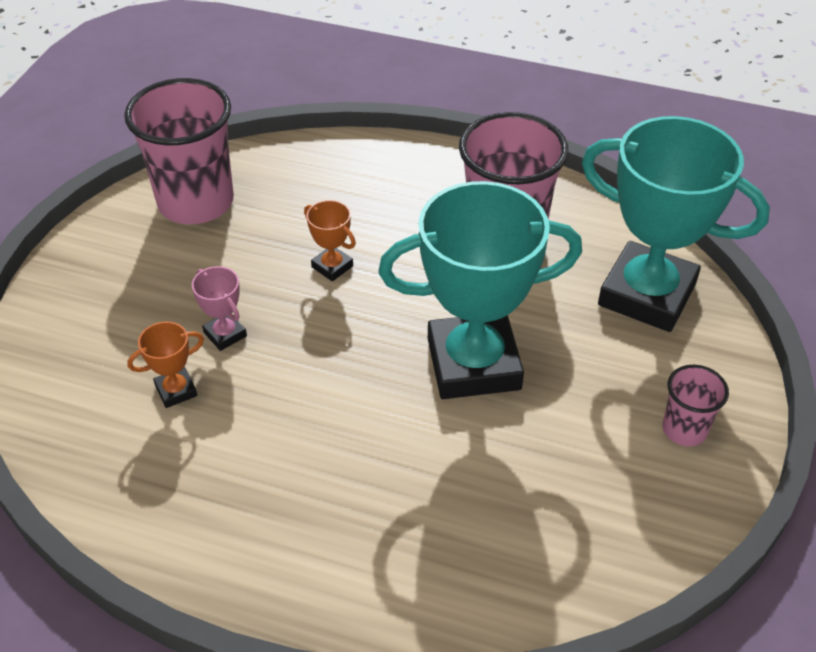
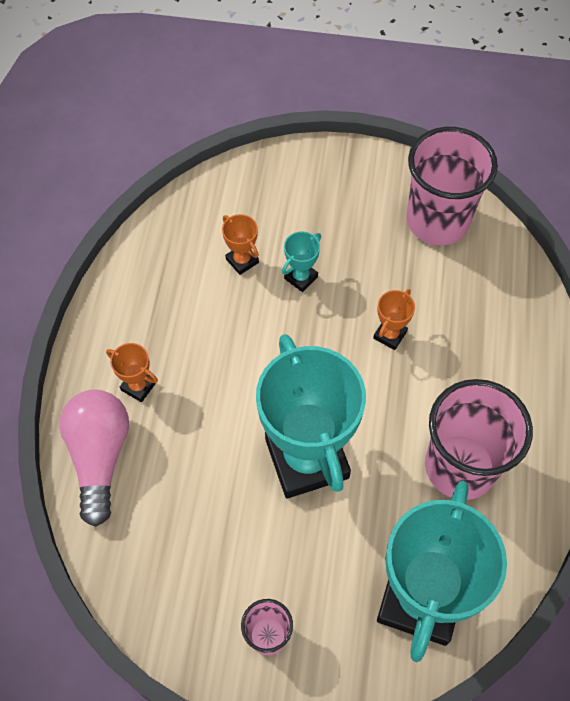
camera: 80 degrees right, 15 degrees up
pink trophy [192,266,247,351] -> turquoise trophy [282,231,321,292]
none -> pink light bulb [59,390,129,527]
none -> orange trophy [106,343,158,402]

